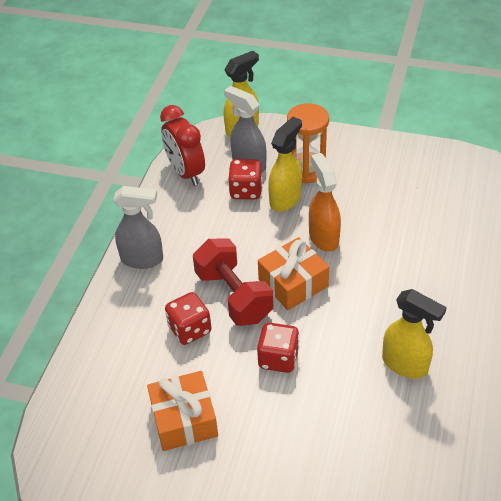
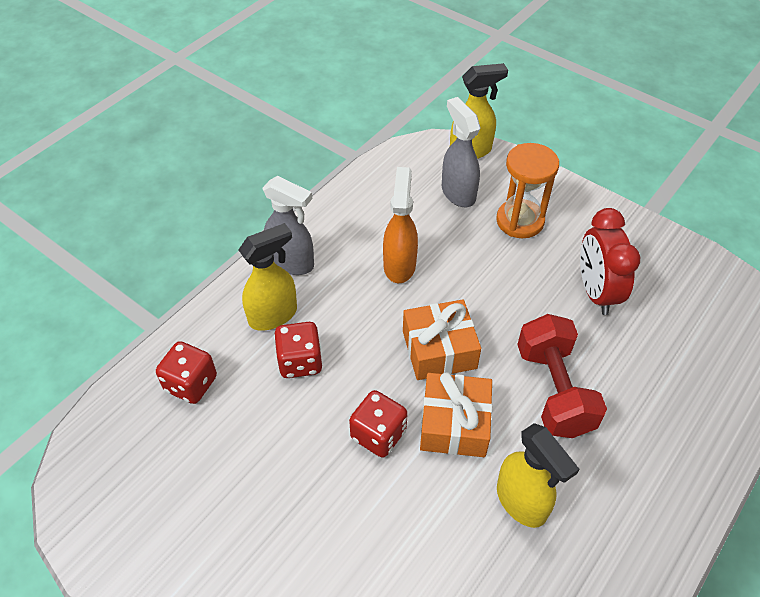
camera: 20 degrees right, 5 degrees up
orange gift [147,371,218,451] -> orange gift moved to [420,372,492,457]
red clock [160,105,205,186] -> red clock moved to [580,208,640,315]
red dumbbell [193,238,273,326] -> red dumbbell moved to [517,314,607,438]
red dice [228,159,262,199] -> red dice moved to [156,341,217,404]
yellow spray bottle [268,117,302,212] -> yellow spray bottle moved to [238,223,297,331]
orange spray bottle [309,153,341,252] -> orange spray bottle moved to [383,167,418,283]

